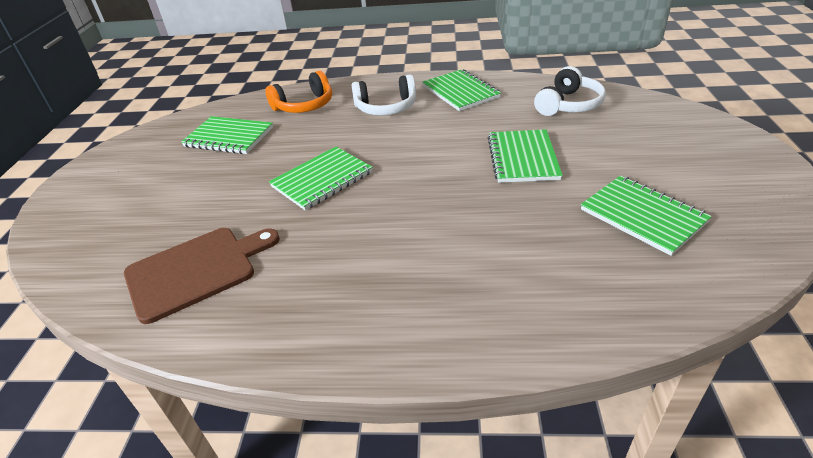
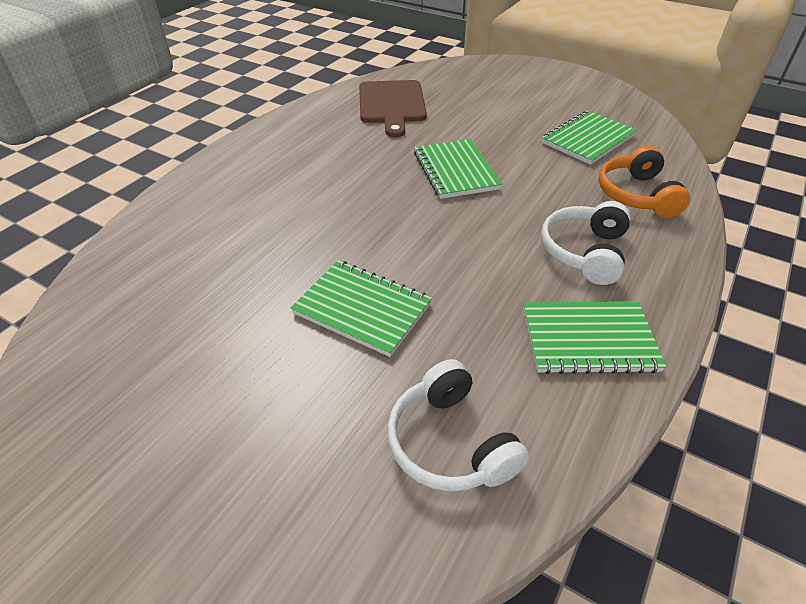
camera: 115 degrees right, 5 degrees up
green notebook [581,175,712,256] -> none

